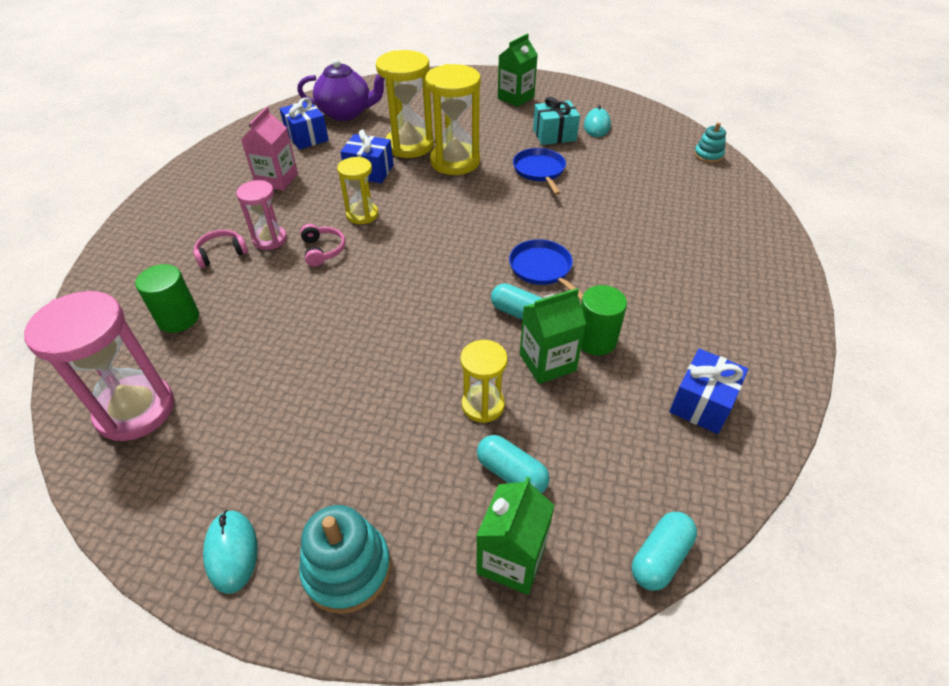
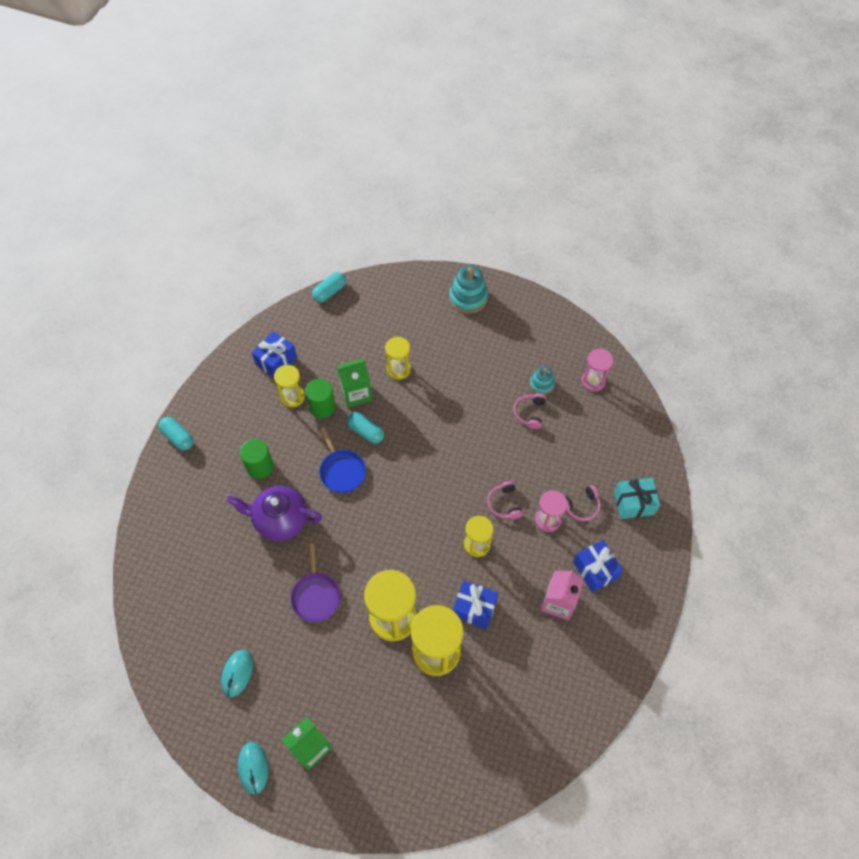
camera: 175 degrees left, 15 degrees up
pink hourglass [24,291,174,441] -> pink hourglass [581,349,613,391], size x0.58
green cylinder [135,264,199,333] -> green cylinder moved to [240,439,274,479]
turquoise mouse [203,510,258,594] -> turquoise mouse moved to [238,742,268,794]
blue gift [280,97,329,150] -> blue gift moved to [573,540,623,592]
purple teapot [297,59,385,121] -> purple teapot moved to [227,486,322,541]
green carton [476,477,555,595] -> none
turquoise capsule [477,435,550,493] -> turquoise capsule moved to [159,417,193,450]
blue pan [513,148,566,195] -> purple pan [291,544,340,622]
turquoise gift [533,96,580,145] -> turquoise gift moved to [614,478,660,519]
turquoise stacking toy [694,122,726,163] -> turquoise stacking toy moved to [530,366,555,395]
none -> yellow hourglass [274,365,305,407]
none -> pink headphones [514,393,547,429]

